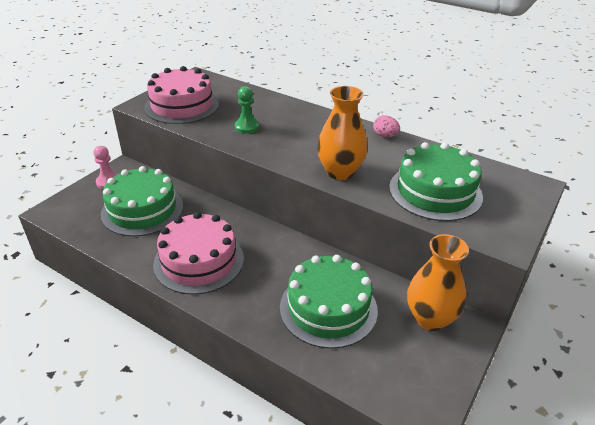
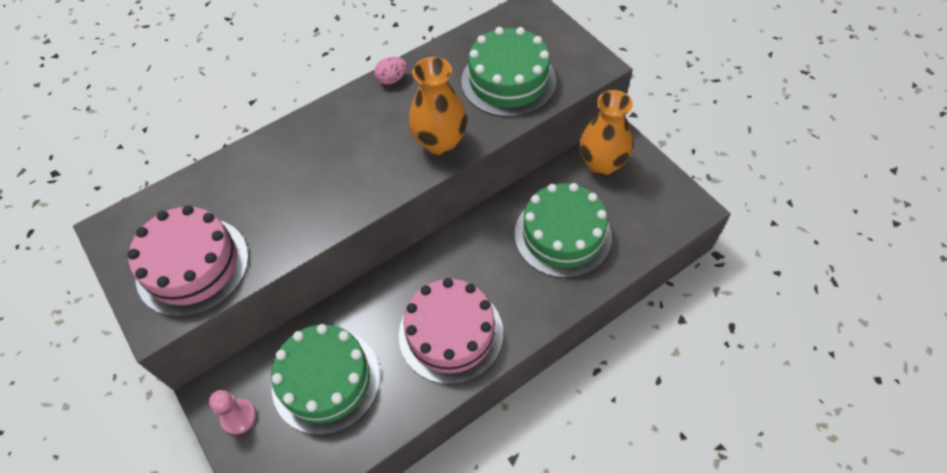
camera: 65 degrees left, 20 degrees up
green pawn [235,86,259,134] -> none

